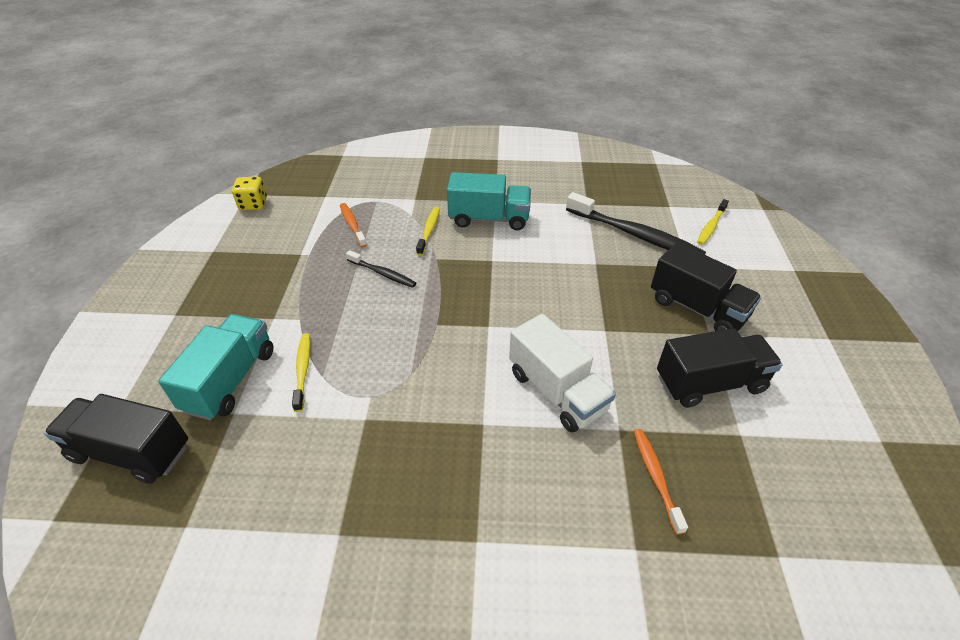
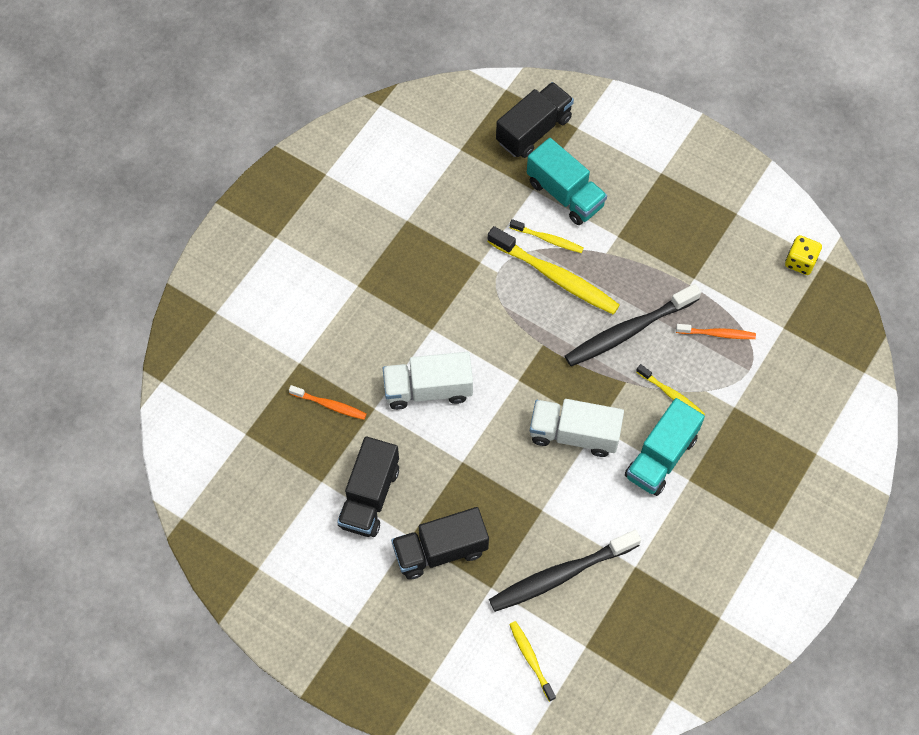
camera: 120 degrees right, 20 degrees up
black toothbrush [346,250,416,288] -> black toothbrush [565,284,701,366], size x1.91
none -> yellow toothbrush [487,226,620,315]
none -> white truck [530,399,624,457]

